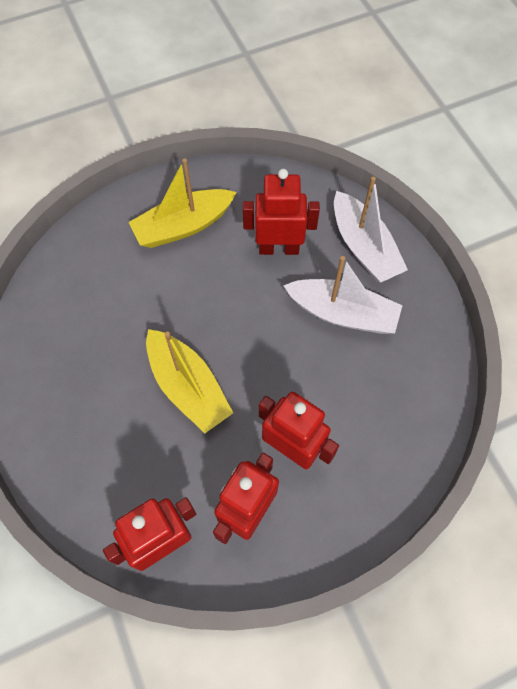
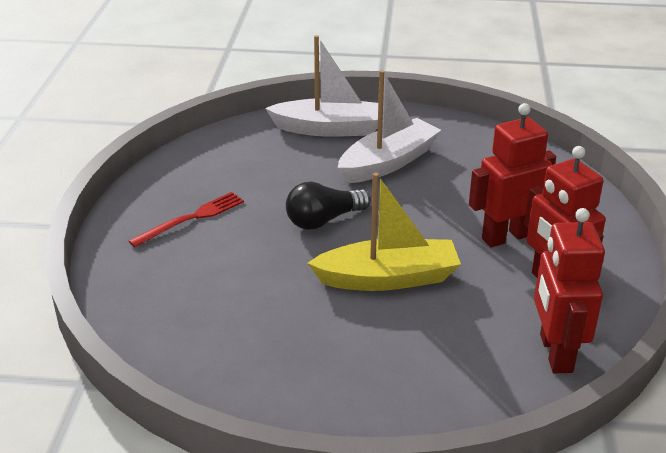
camera: 60 degrees left, 30 degrees down
yellow boat [129,158,236,248] -> red fork [129,192,244,247]
red robot [243,169,320,255] -> none
none -> black light bulb [286,182,371,230]

